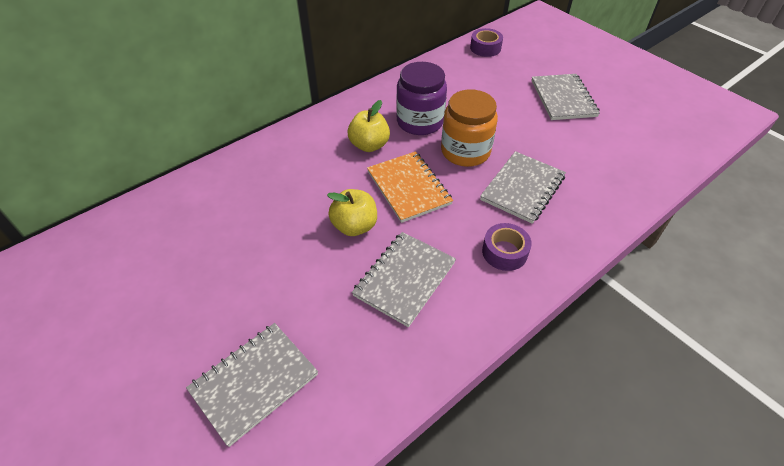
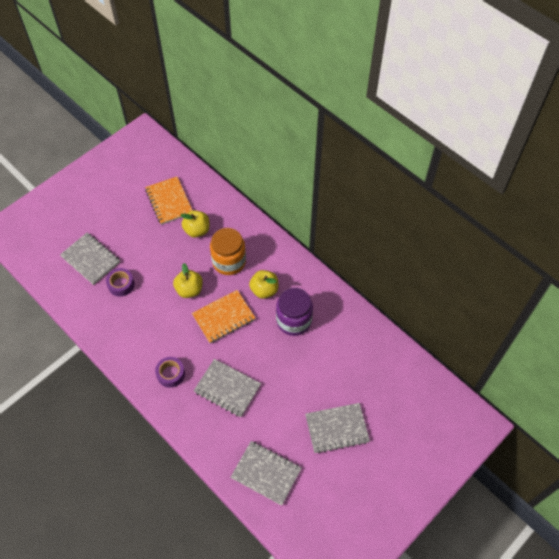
camera: 85 degrees right, 10 degrees up
grey notebook [352,232,456,327] -> grey notebook moved to [231,441,302,506]
orange jar [441,89,498,167] -> orange jar moved to [210,228,246,275]
purple tape [470,28,503,57] -> purple tape moved to [106,268,135,297]
none -> orange notebook [145,177,193,225]
none -> yellow apple [180,210,209,238]

